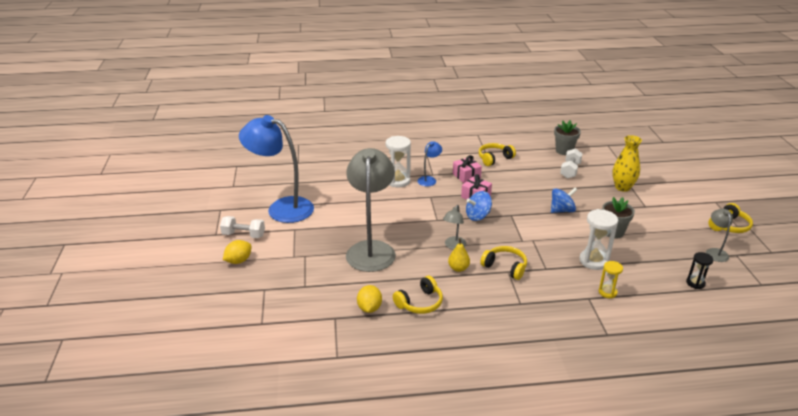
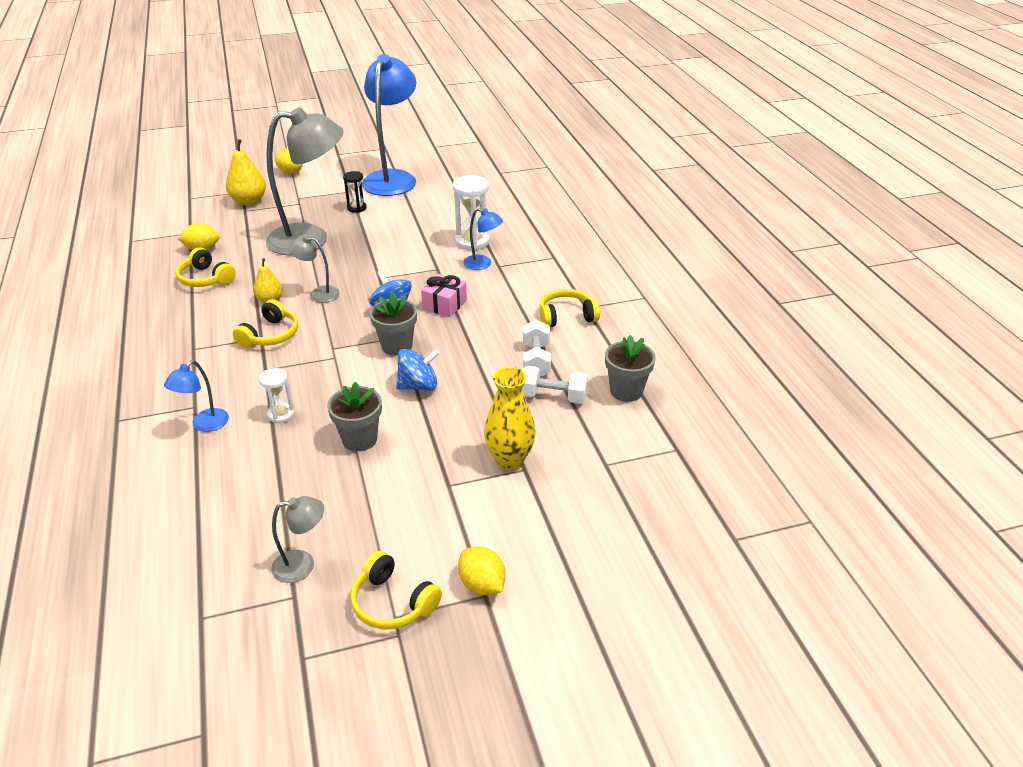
camera: 80 degrees right, 5 degrees up
white dumbbell [220,216,265,238] -> white dumbbell moved to [523,319,551,376]
pink gift [453,155,482,183] -> none
yellow headphones [479,143,516,166] -> yellow headphones turned 60 degrees counterclockwise [539,289,600,327]
blue spinning top [551,188,577,213] -> blue spinning top turned 75 degrees counterclockwise [396,349,440,390]
white hourglass [579,209,618,270] -> white hourglass [259,368,295,423], size x0.59
yellow hourglass [599,261,623,298] -> blue lamp [164,360,229,432]
black hourglass [686,252,713,289] -> black hourglass moved to [343,171,367,213]
none -> yellow pear [226,139,266,205]
none -> grey flower pot [370,292,417,356]
none -> yellow lemon [458,546,506,595]

